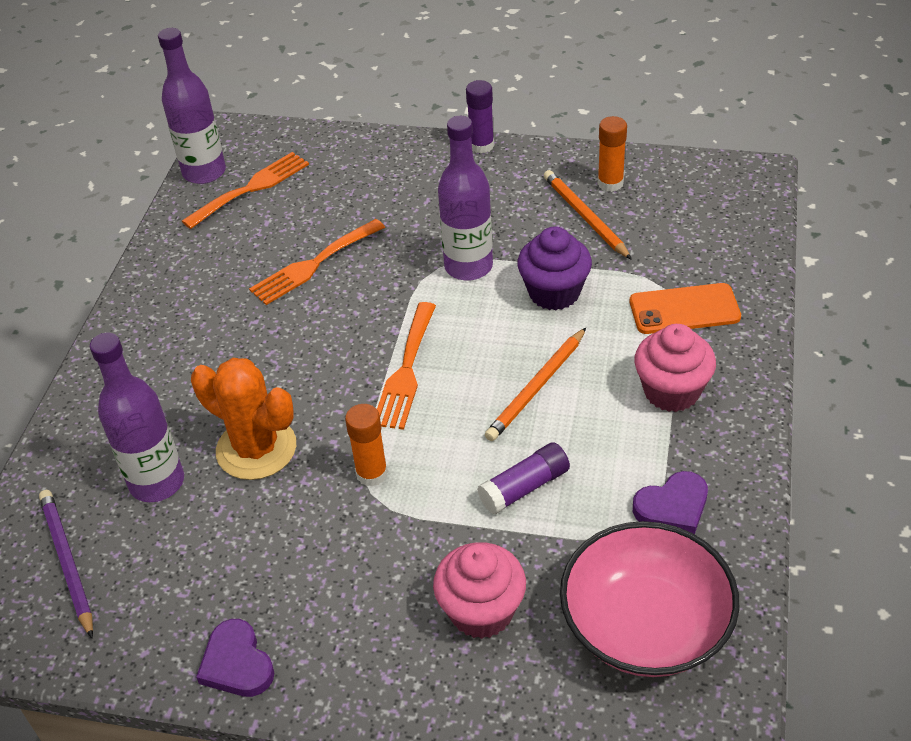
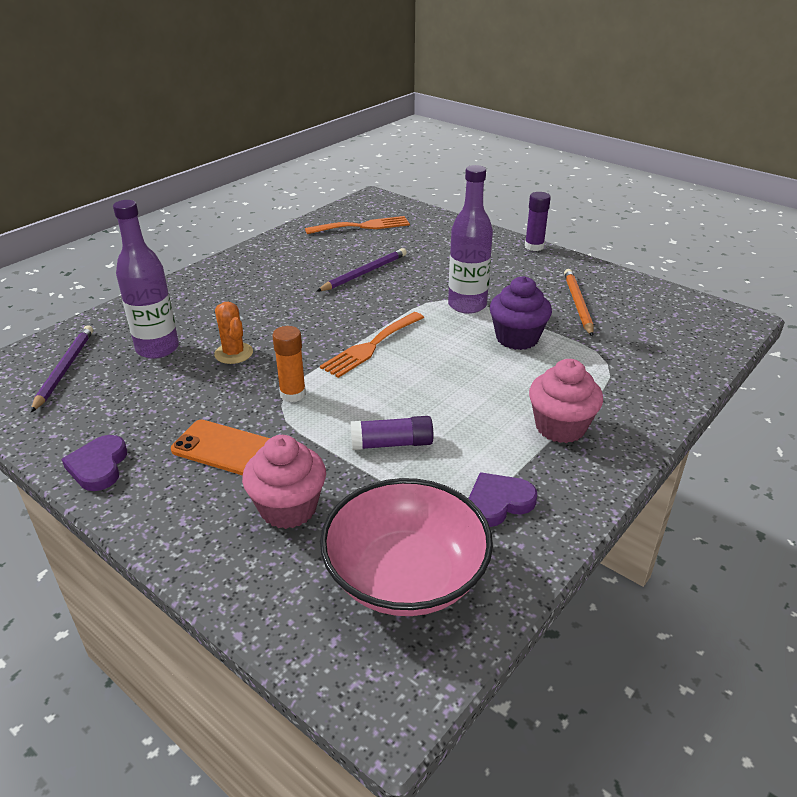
camera: 25 degrees right, 10 degrees down
purple bottle [158,28,226,184] -> none
orange cactus [191,358,296,480] -> orange cactus [214,302,253,364], size x0.61
orange fork [249,219,385,305] -> purple pencil [317,248,407,291]
orange pencil [485,328,586,441] -> none
orange glue stick [598,116,627,192] -> none
orange phone [630,283,741,334] -> orange phone moved to [171,420,270,476]
purple heart [633,471,708,534] -> purple heart turned 150 degrees clockwise [468,472,537,527]

